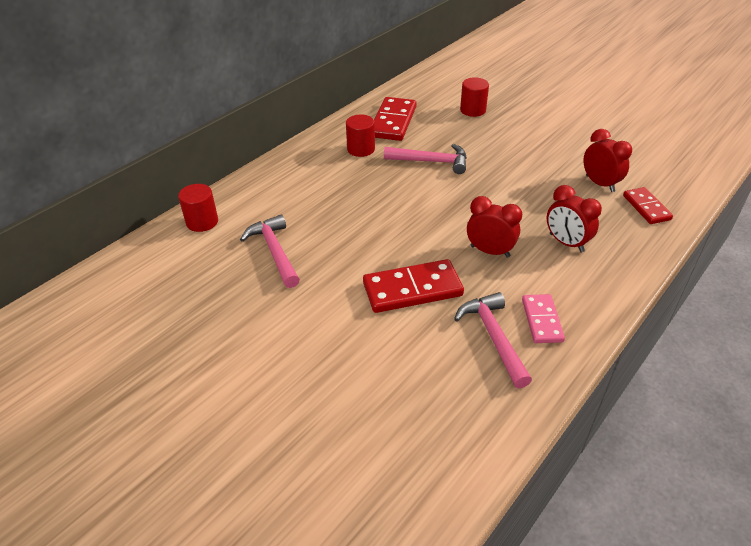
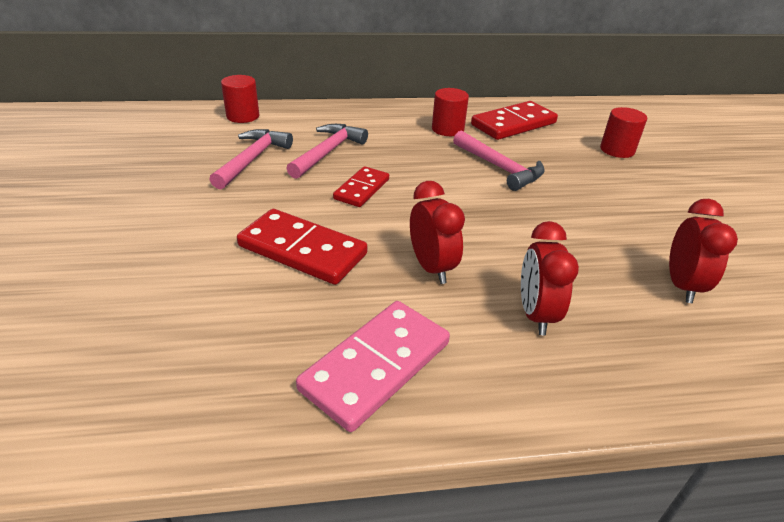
camera: 40 degrees right, 5 degrees down
pink hammer [454,292,532,388] -> pink hammer moved to [286,124,368,179]
pink domino [522,294,565,343] -> pink domino [296,301,450,432], size x1.63
red domino [623,187,673,224] -> red domino moved to [333,166,389,207]

